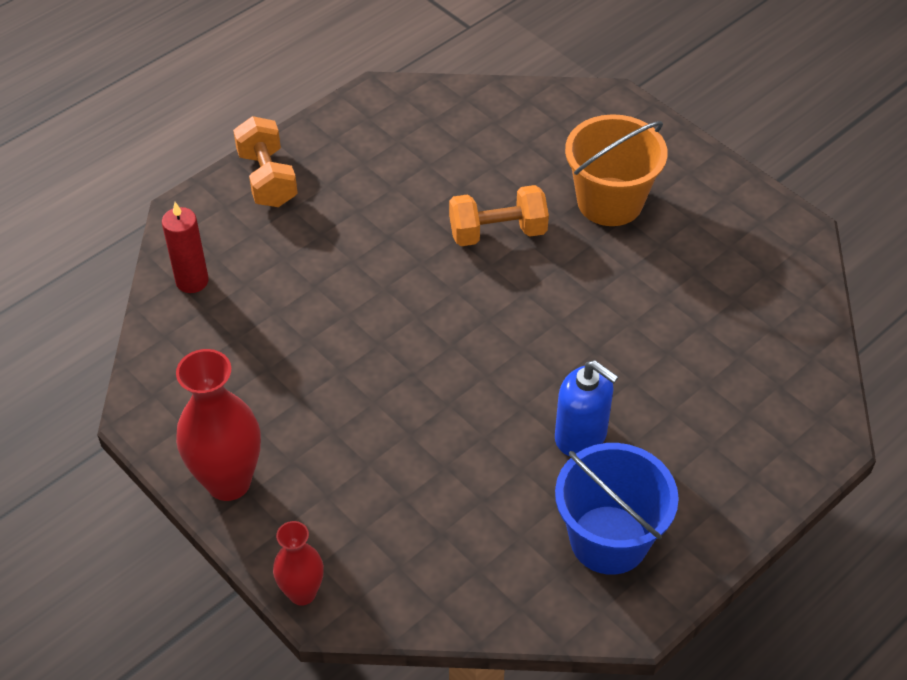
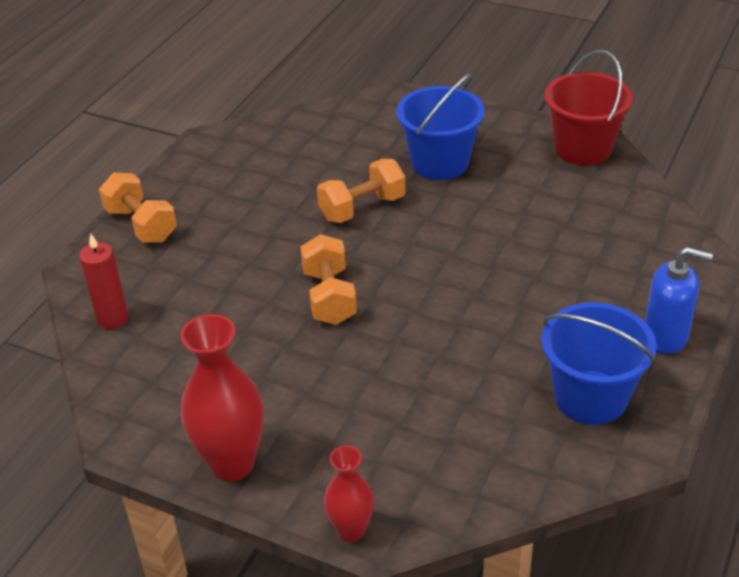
camera: 20 degrees left, 10 degrees down
blue soap dispenser [555,360,618,456] -> blue soap dispenser moved to [645,247,713,354]
orange bucket [565,114,668,226] -> blue bucket [396,74,485,180]
none -> orange dumbbell [300,234,357,325]
none -> red bucket [545,50,633,165]

